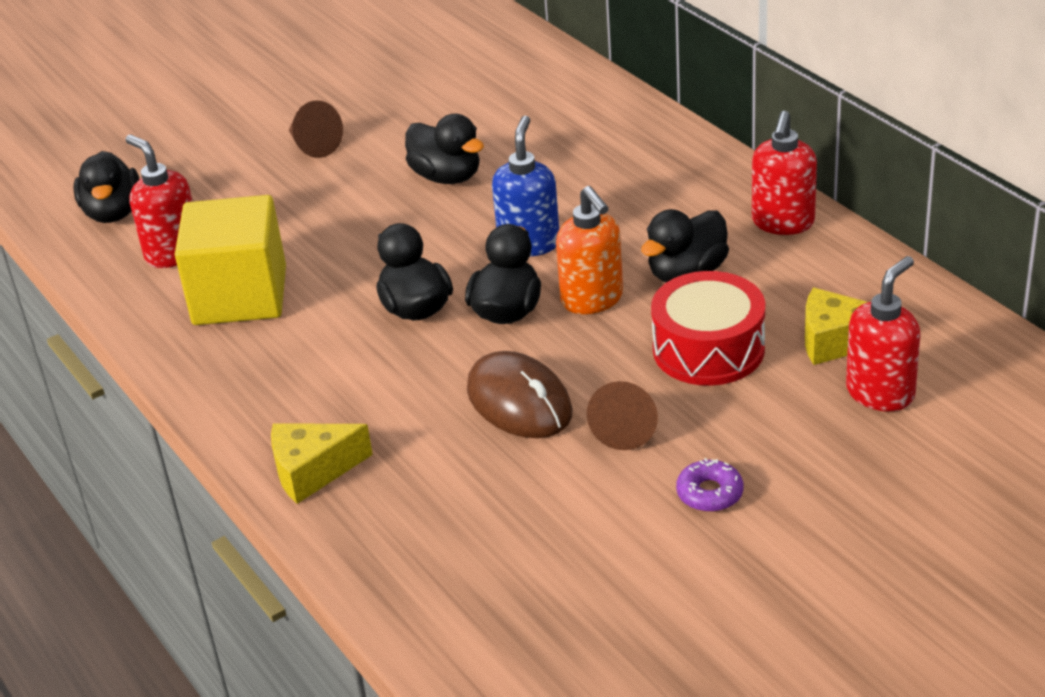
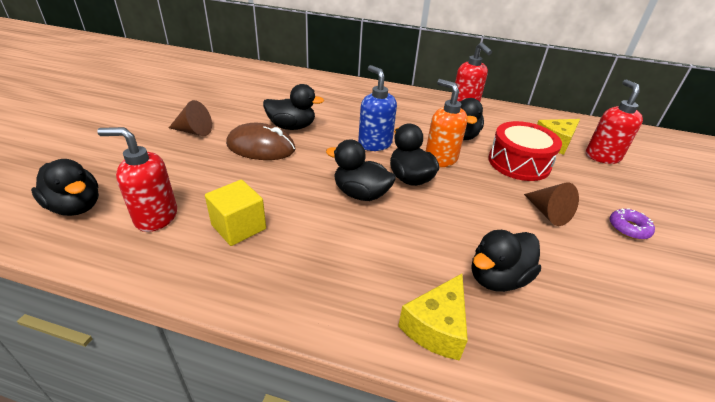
camera: 45 degrees left, 0 degrees up
yellow cube [175,195,286,325] -> yellow cube [205,180,266,246], size x0.60
brown mouse [467,351,572,438] -> brown mouse moved to [226,123,296,160]
orange soap dispenser [556,186,623,314] -> orange soap dispenser turned 150 degrees counterclockwise [425,79,468,167]
none -> black duck [472,230,541,292]

